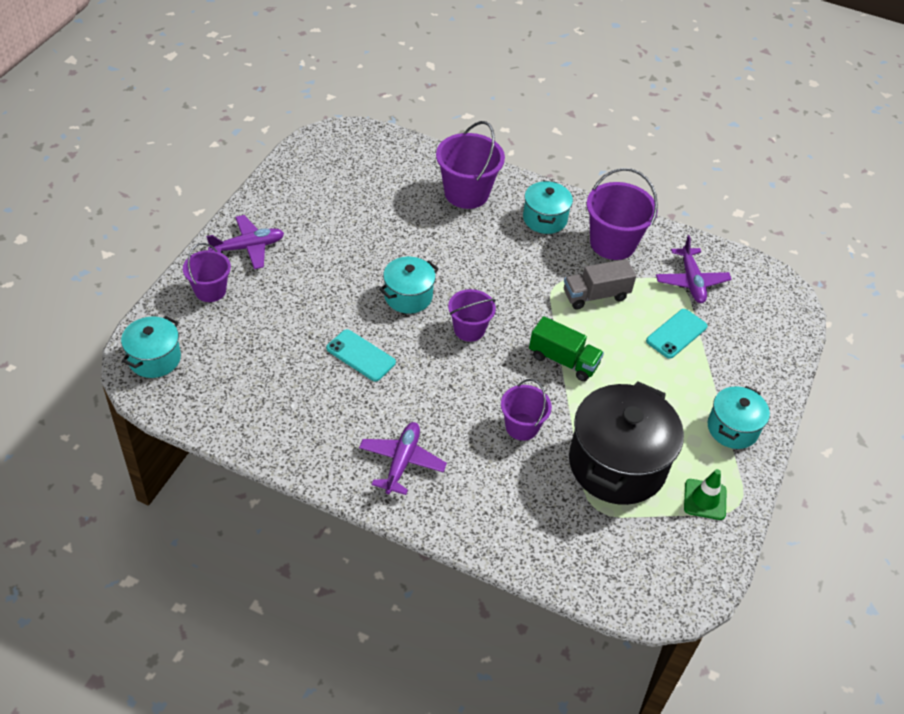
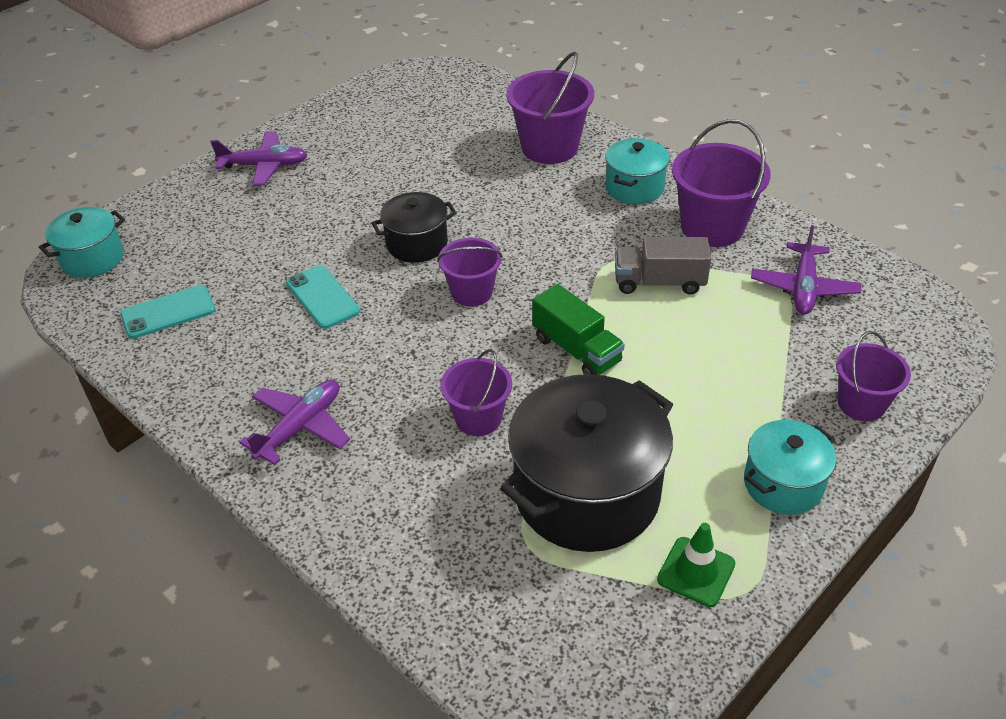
camera: 25 degrees right, 5 degrees down
purple bucket [183,243,231,302] -> purple bucket moved to [836,331,911,421]
turquoise pot [379,257,439,314] -> black pot [372,192,457,263]
turquoise phone [646,309,708,359] -> turquoise phone moved to [120,285,215,339]

